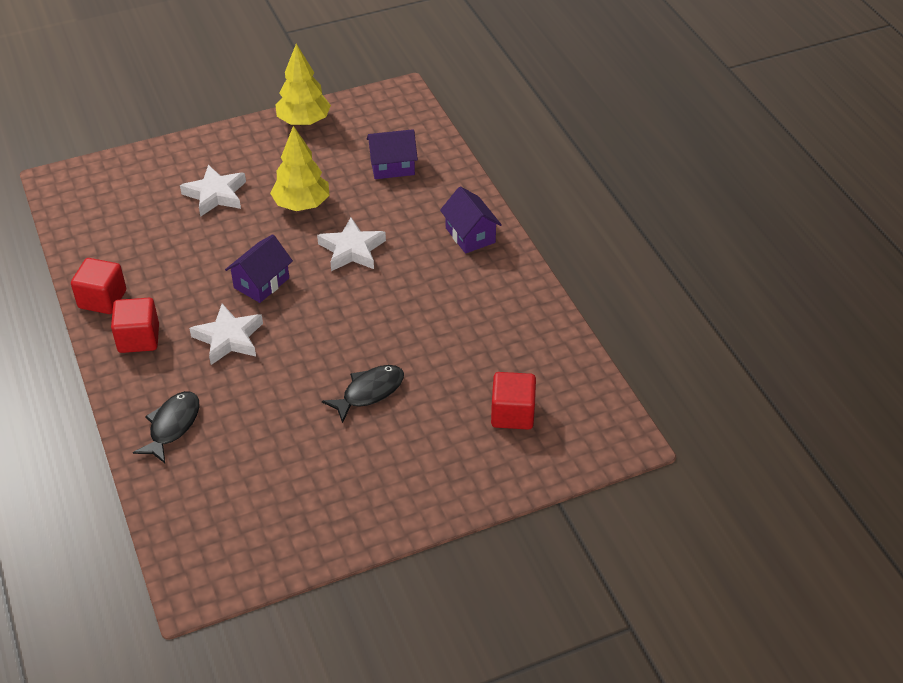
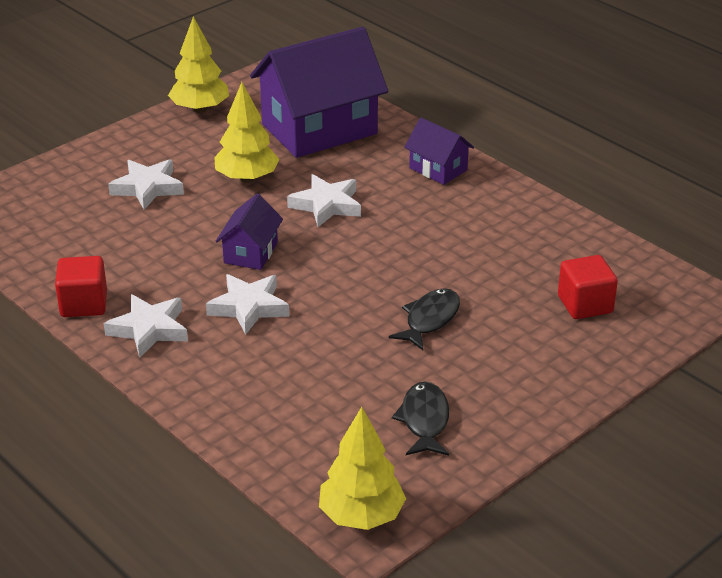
camera: 20 degrees left, 10 degrees down
red cube [111,298,159,353] -> white star [104,294,188,358]
black fish [133,391,199,463] -> black fish moved to [392,382,449,456]
purple house [366,129,418,179] -> purple house [250,27,388,158], size x2.10
none -> yellow tree [319,407,406,530]

